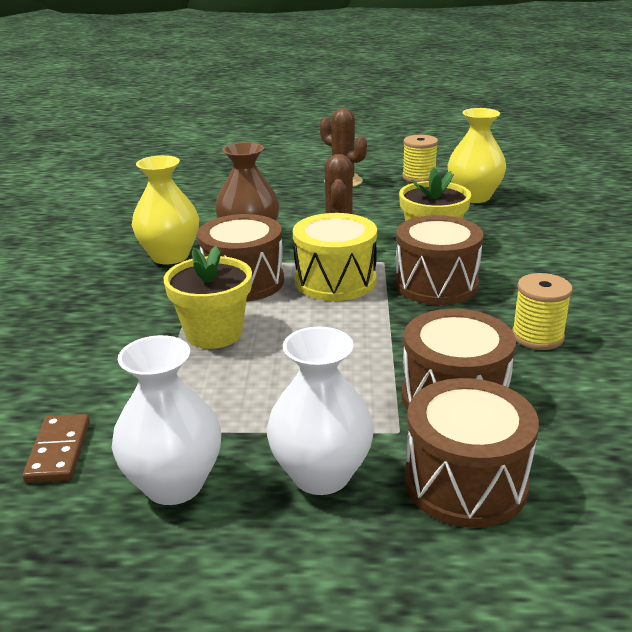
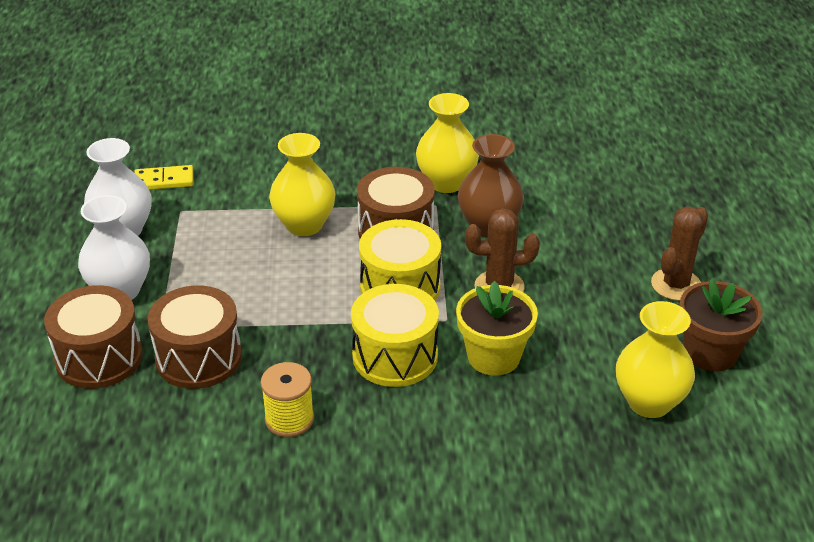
camera: 85 degrees right, 10 degrees up
brown domino [23,414,90,483] -> yellow domino [134,165,193,190]
yellow flower pot [164,246,252,349] -> yellow vase [269,133,336,236]
brown drum [395,215,483,305] -> yellow drum [351,284,439,387]
yellow spool [402,135,438,183] -> brown flower pot [680,279,763,372]

